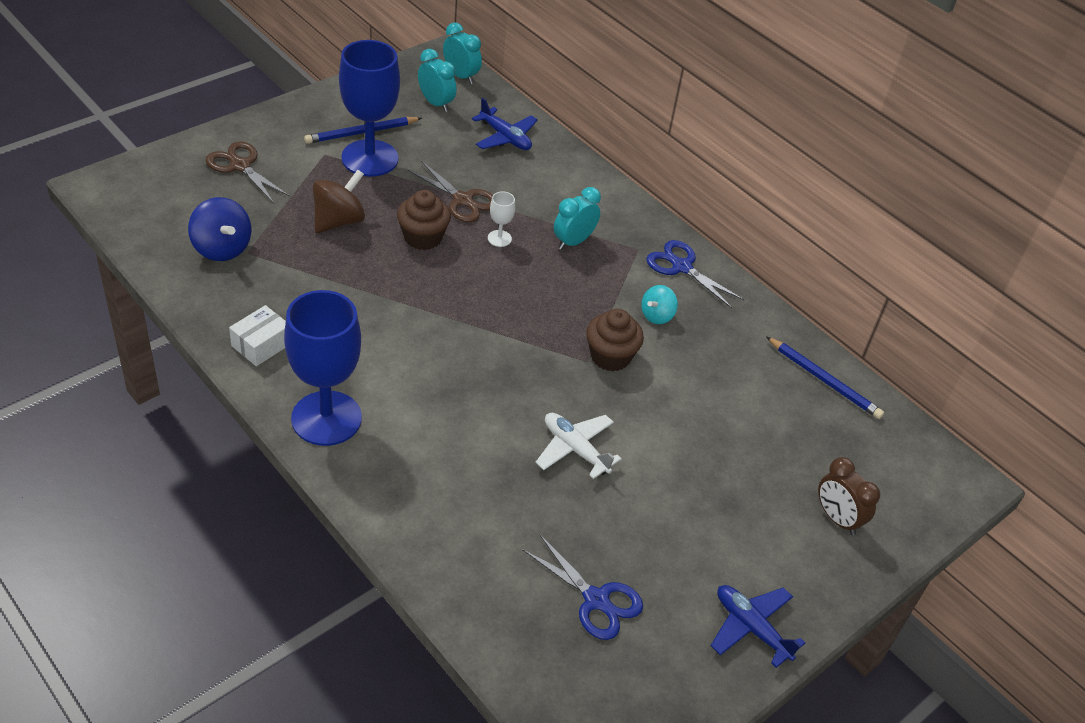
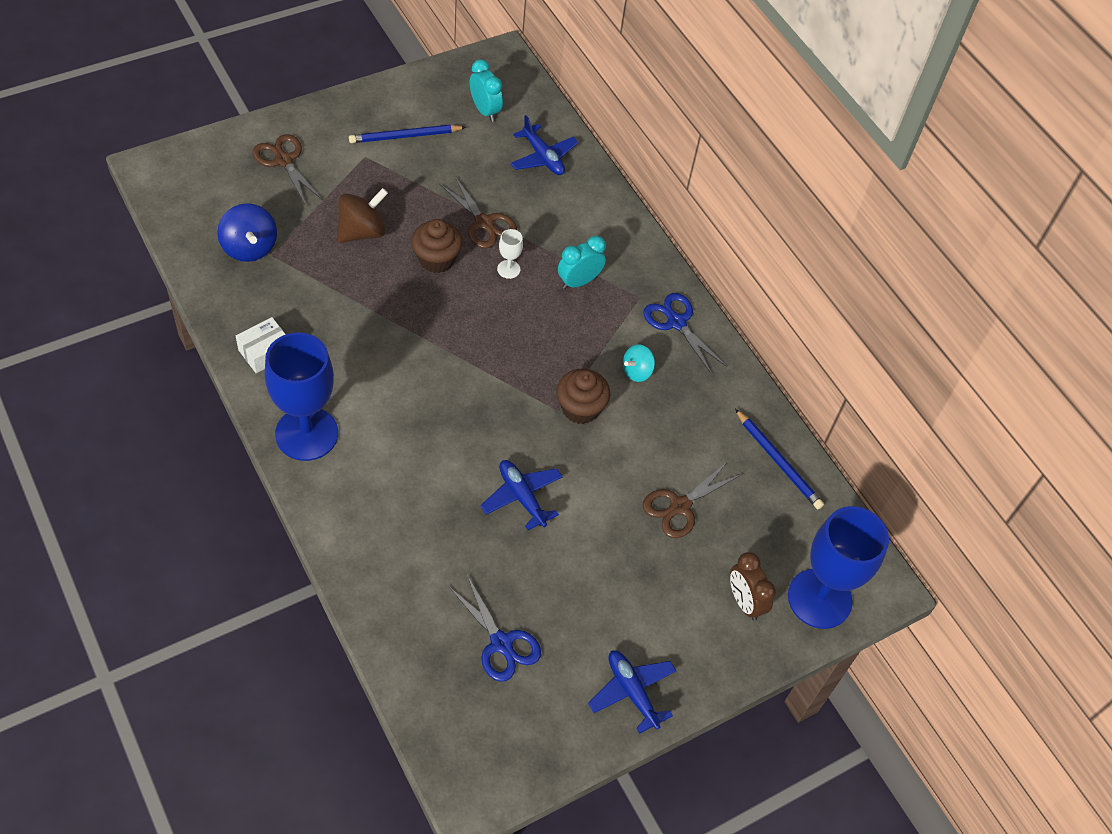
camera: 10 degrees right, 10 degrees up
blue goblet [339,40,400,177] -> blue goblet moved to [788,506,889,629]
turquoise clock [443,22,482,84] -> none
white plane [535,413,622,479] -> blue plane [480,460,562,530]
none -> brown scissors [643,461,742,538]

